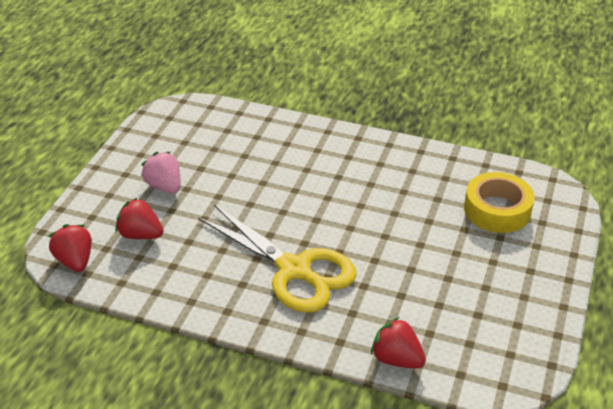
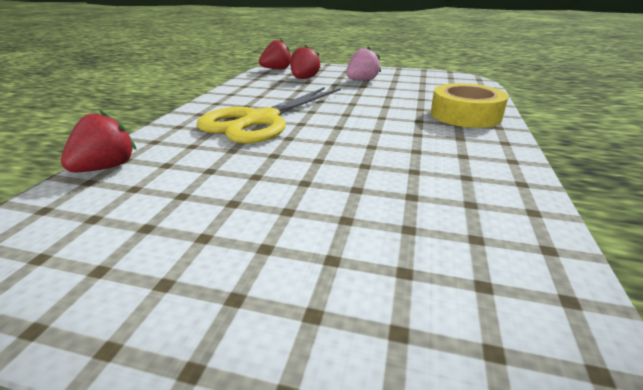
camera: 85 degrees right, 10 degrees down
yellow tape [464,172,535,233] -> yellow tape moved to [431,83,508,128]

